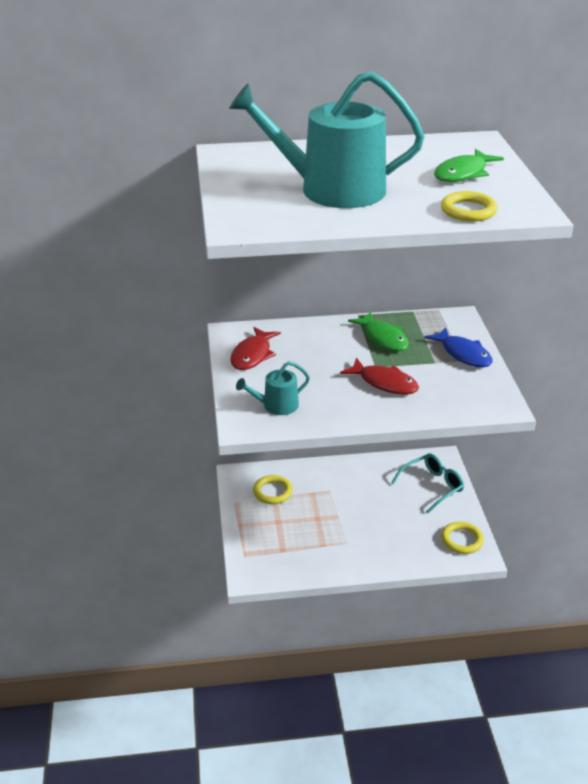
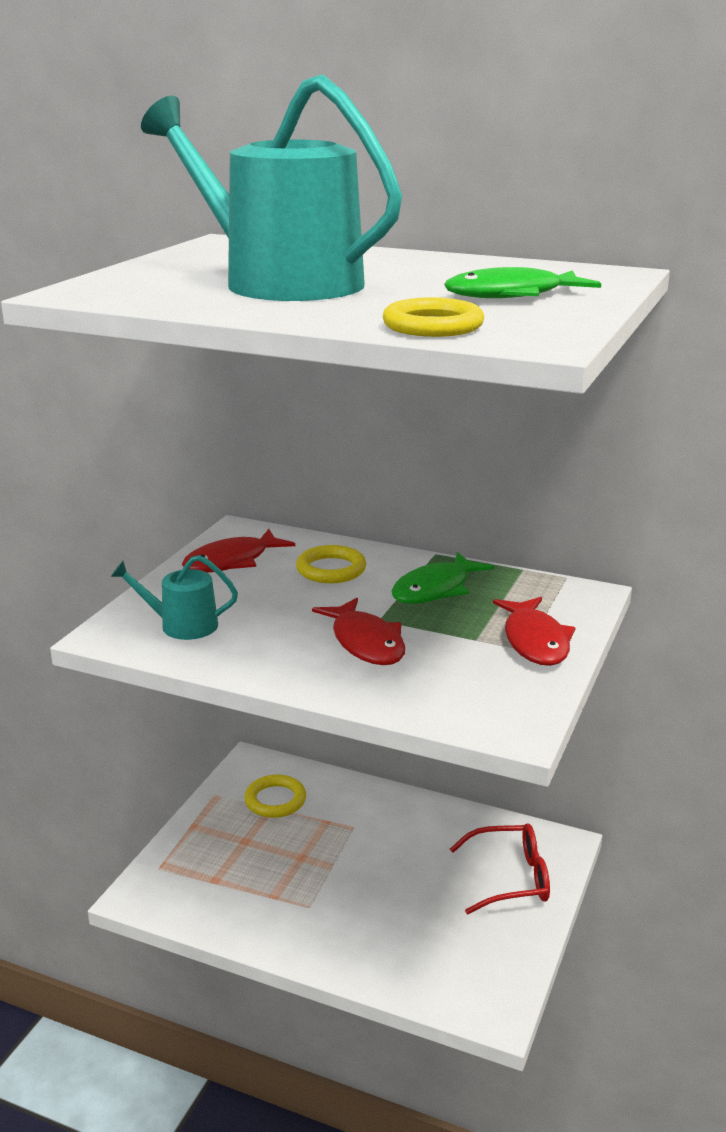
camera: 30 degrees right, 10 degrees down
green fish [348,312,409,351] -> green fish turned 45 degrees clockwise [392,552,494,604]
turquoise glasses [391,453,464,513] -> red glasses [450,823,550,914]
blue fish [424,327,492,368] -> red fish [493,597,576,666]
yellow ring [441,522,484,554] -> yellow ring moved to [296,545,366,583]

